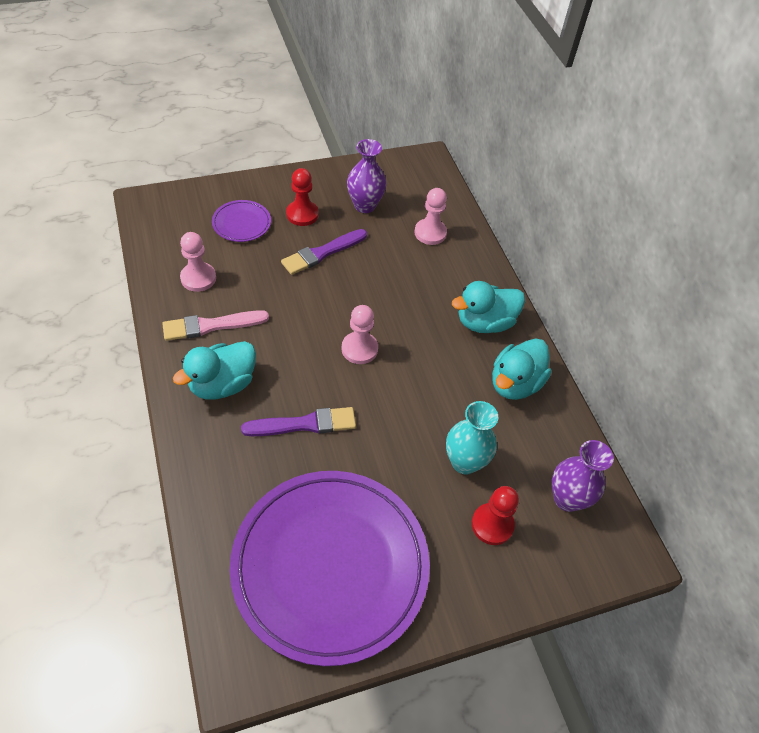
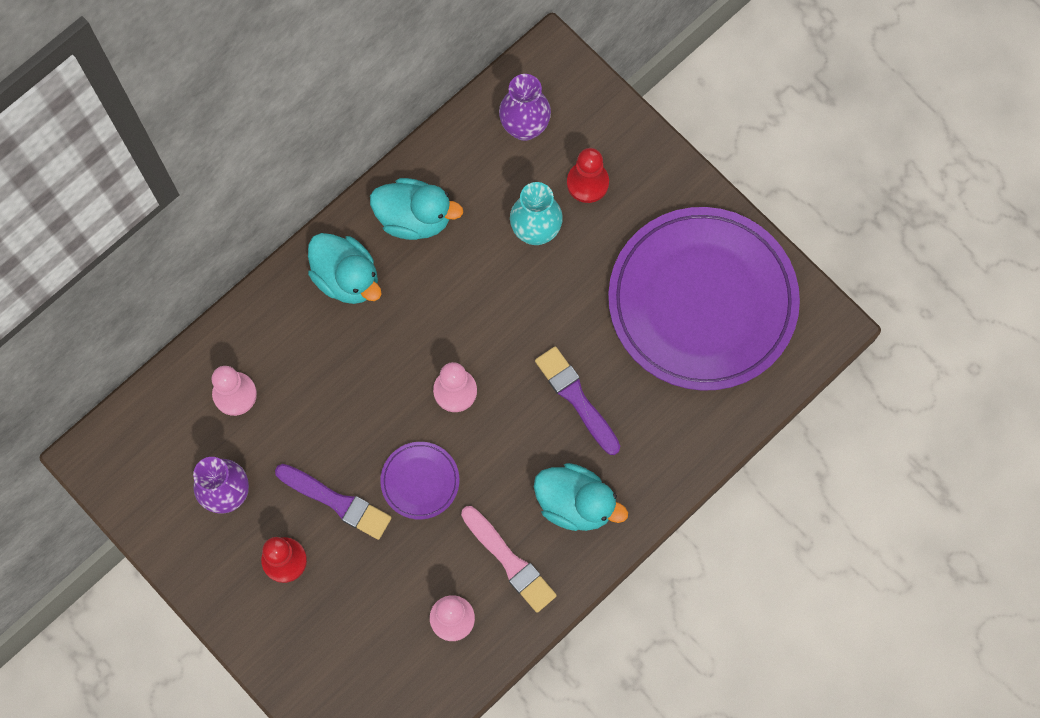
camera: 110 degrees left, 20 degrees up
purple plate [212,200,271,242] -> purple plate moved to [380,442,459,519]

